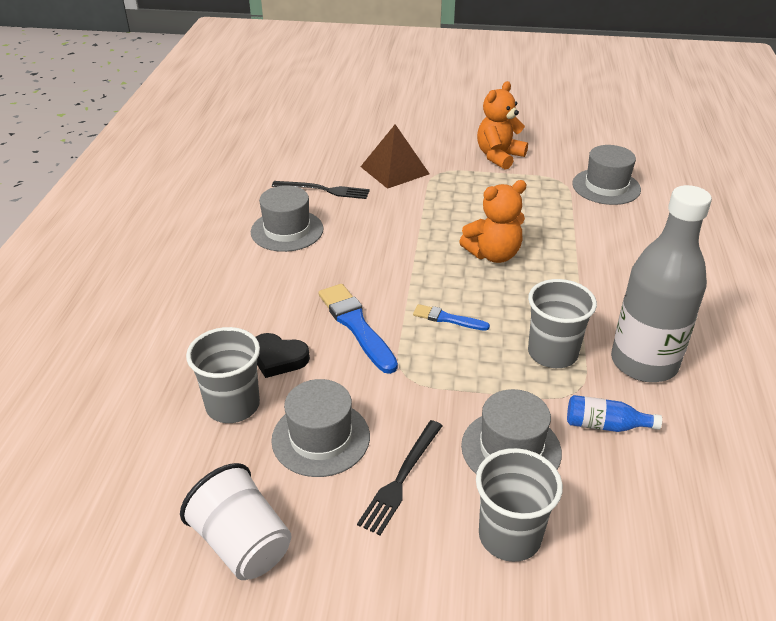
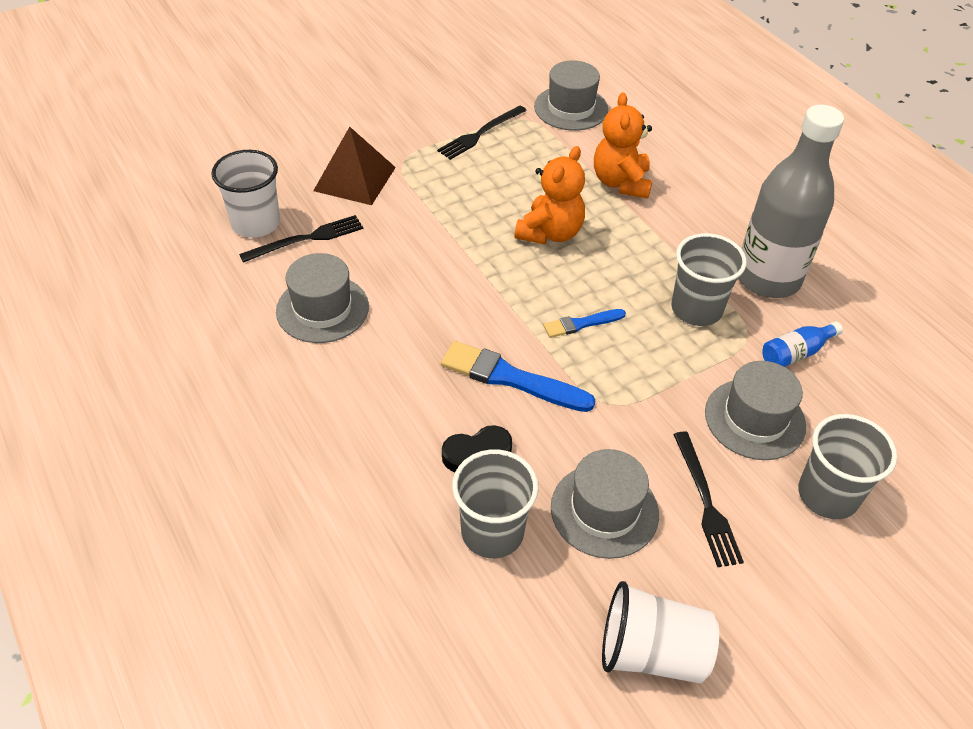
camera: 40 degrees left, 10 degrees up
orange teddy bear [477,81,528,170] -> orange teddy bear moved to [594,92,652,199]
none -> white cup [211,150,280,238]
none -> black fork [437,105,527,160]

